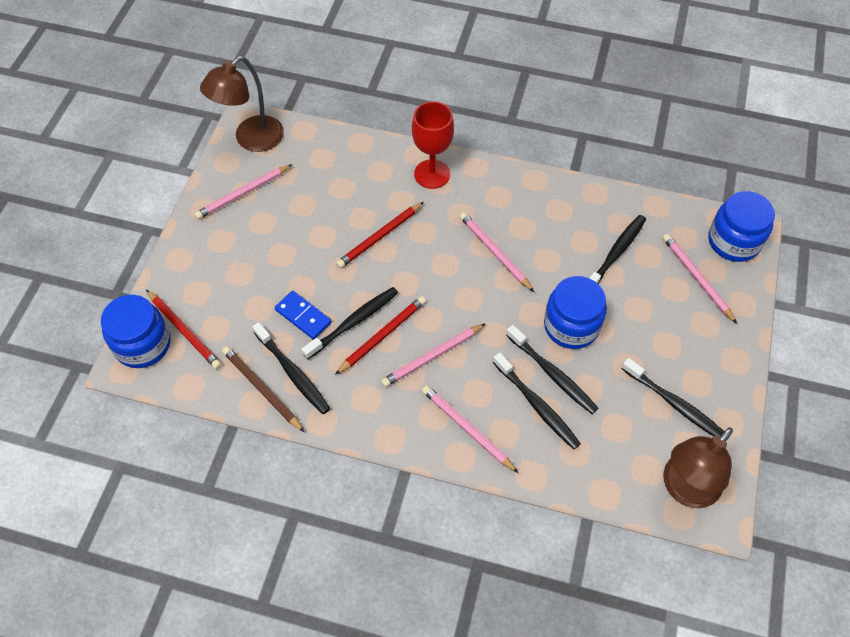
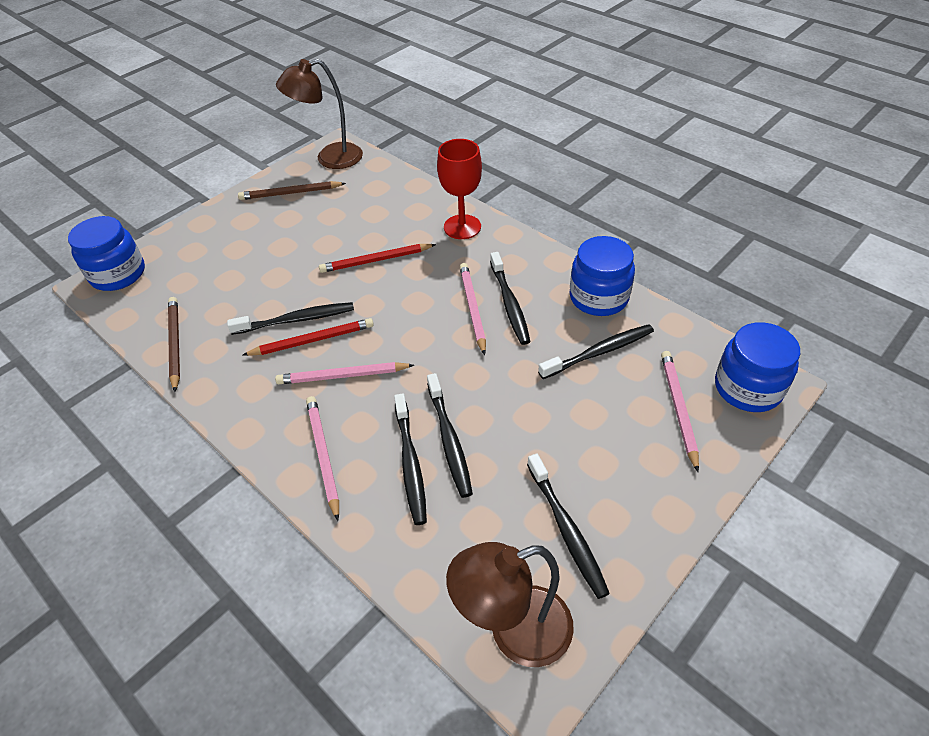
camera: 30 degrees right, 10 degrees down
red pencil [146,290,222,369] -> none
pink pencil [194,164,292,219] -> brown pencil [238,181,346,200]
black toothbrush [252,322,330,414] -> black toothbrush moved to [490,252,531,345]
blue domino [275,291,332,340] -> none
blue jar [544,276,607,349] -> blue jar moved to [569,236,635,316]

